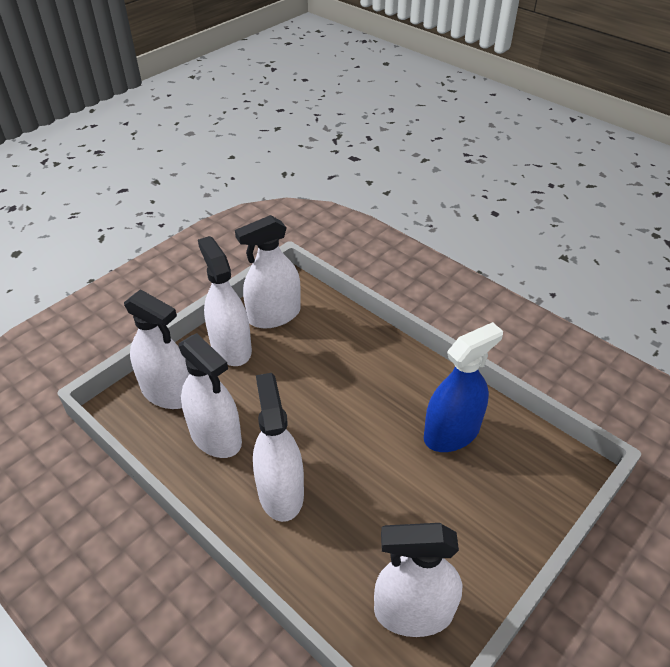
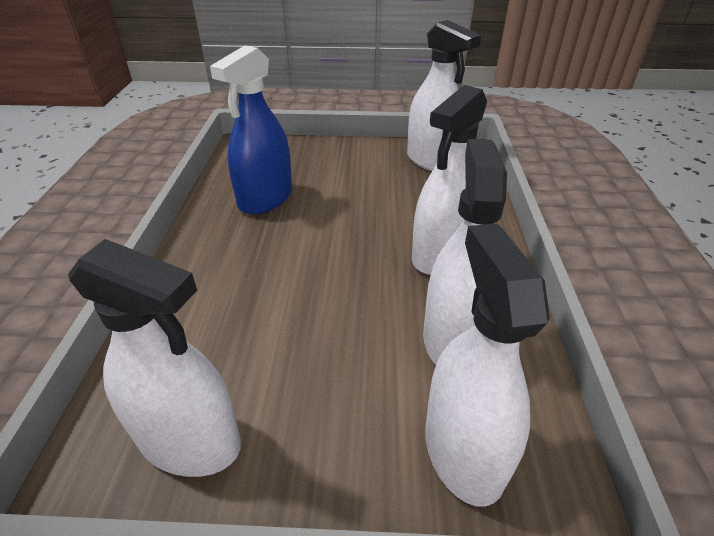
camera: 130 degrees left, 5 degrees down
white spray bottle [198,236,252,366] -> none
blue spray bottle [424,322,503,452] -> blue spray bottle turned 75 degrees counterclockwise [210,45,292,214]

